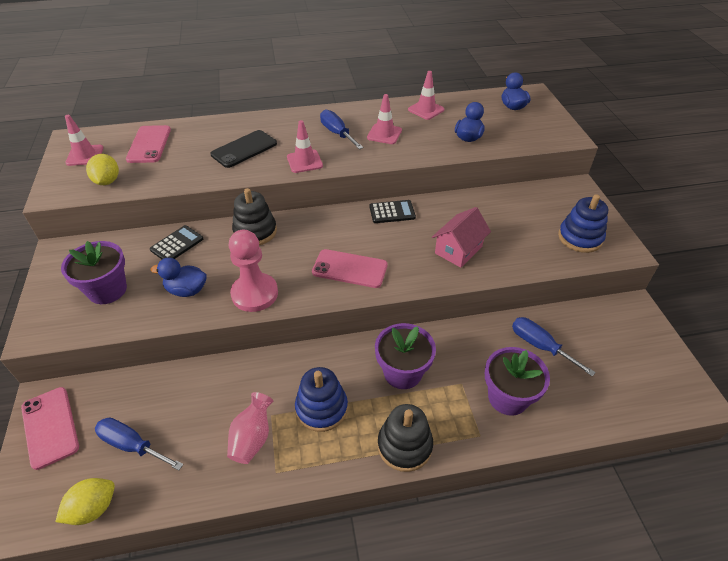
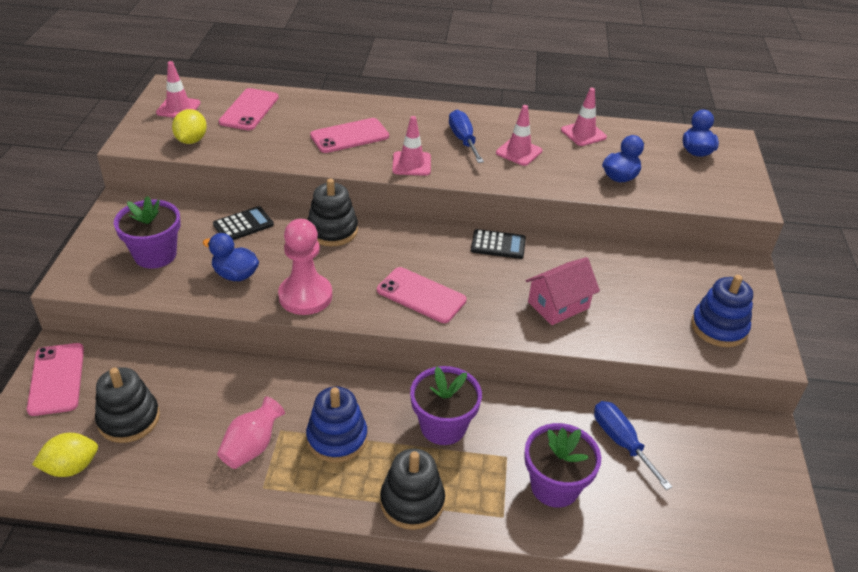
camera: 15 degrees right, 5 degrees down
blue screwdriver [95,417,184,471] -> black stacking toy [95,367,160,443]
black phone [210,130,277,168] -> pink phone [310,118,389,153]

